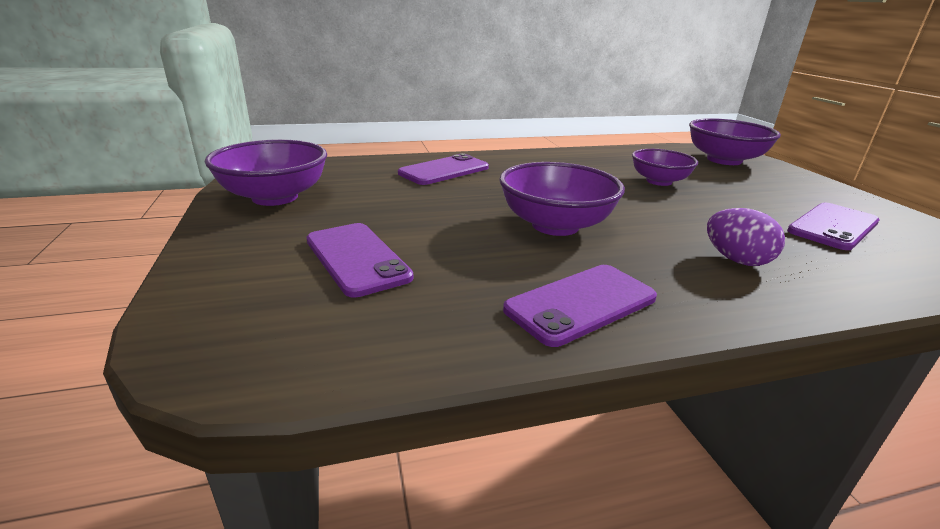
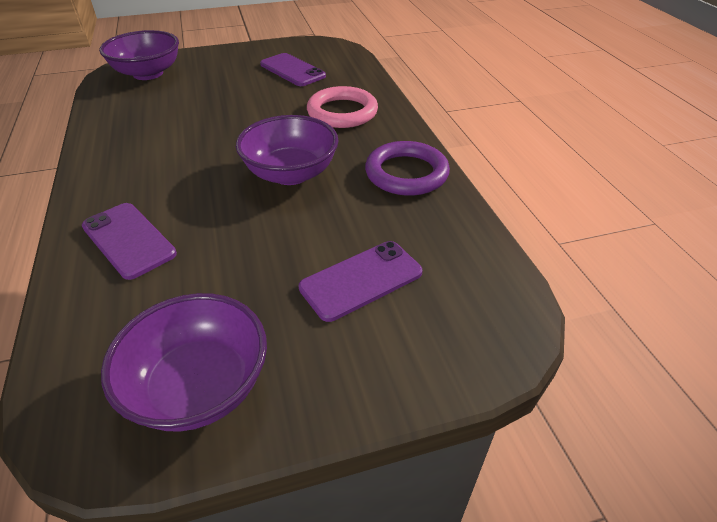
camera: 90 degrees left, 15 degrees up
purple phone [503,265,657,347] -> purple ring [365,141,450,196]
purple bowl [632,149,698,186] -> none
purple egg [707,208,785,266] -> pink ring [307,86,378,128]

